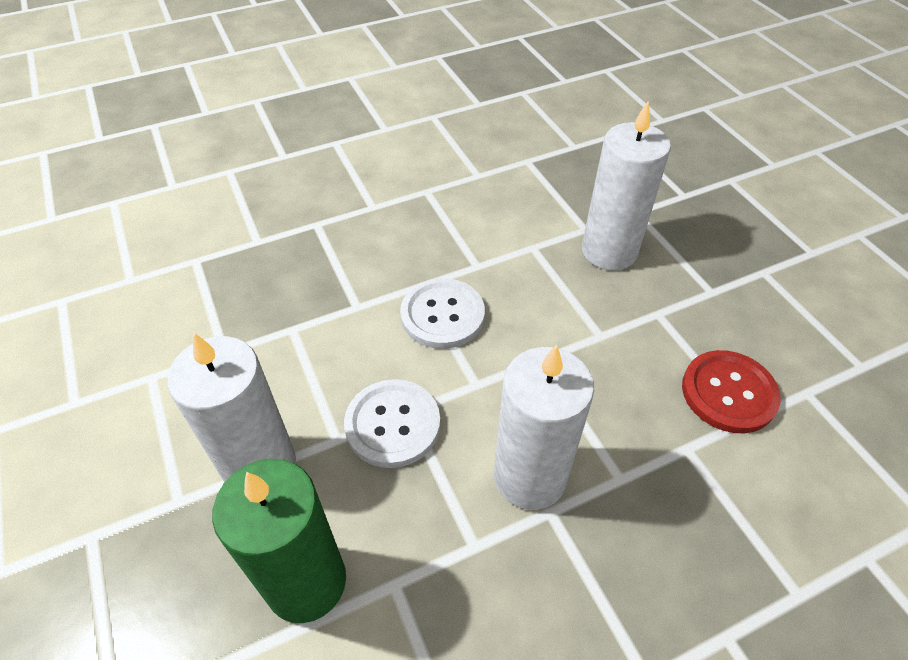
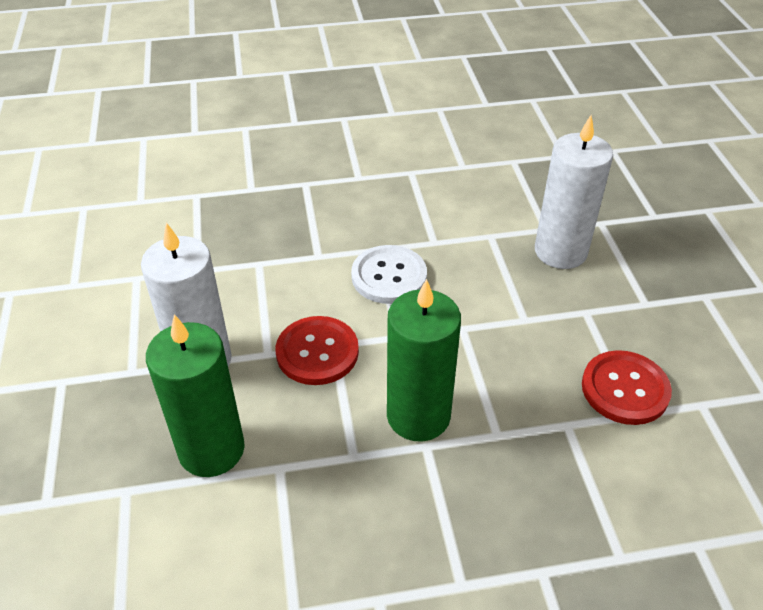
camera: 15 degrees right, 5 degrees down
white button [344,379,440,468] -> red button [276,316,359,385]
white candle [494,344,594,510] -> green candle [387,279,461,442]

